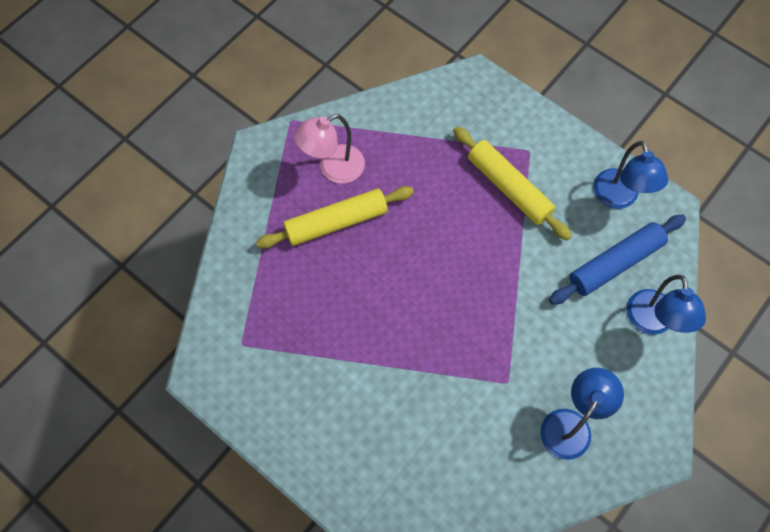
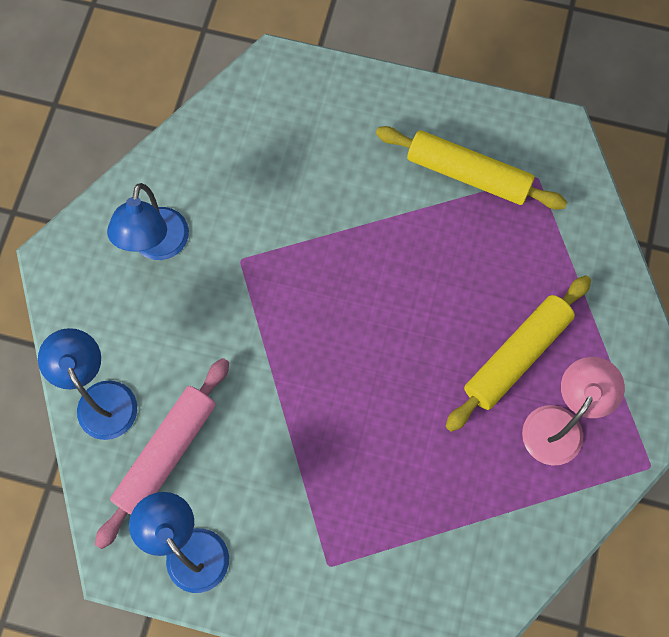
camera: 155 degrees right, 5 degrees up
yellow rolling pin [453,127,572,241] -> yellow rolling pin moved to [376,126,567,210]
blue rolling pin [549,215,686,305] -> pink rolling pin [95,358,229,549]

